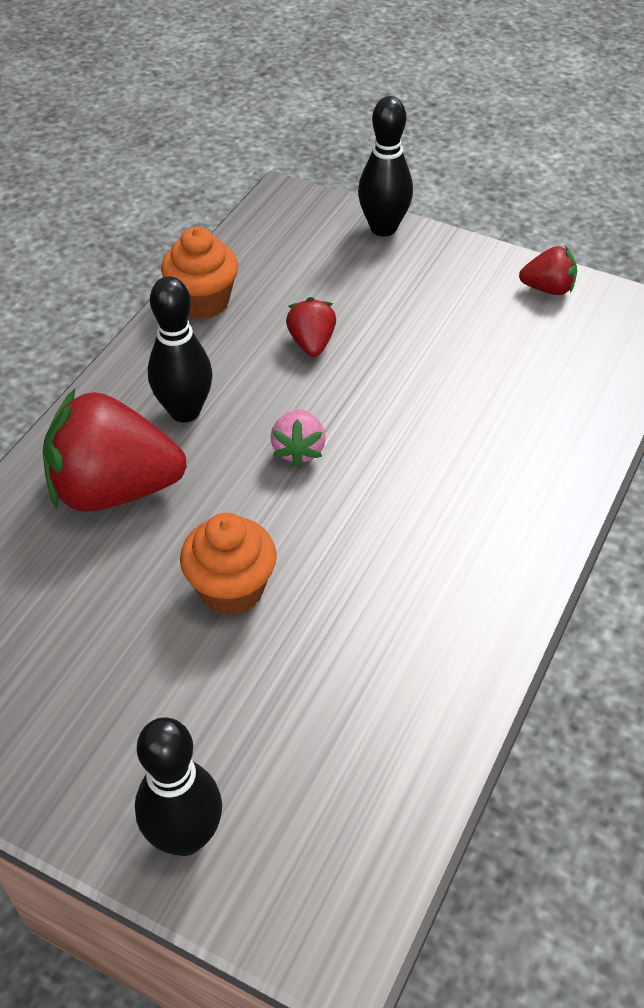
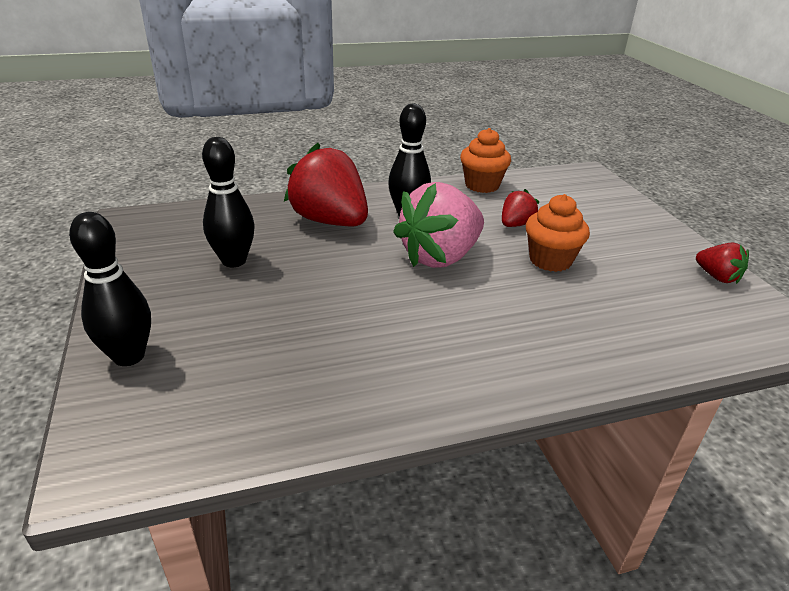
camera: 45 degrees right, 15 degrees down
orange cupcake [180,513,277,616] -> orange cupcake moved to [526,194,590,272]
pink strawberry [270,409,326,468] -> pink strawberry [393,182,484,268], size x2.08
black bowling pin [358,96,413,237] -> black bowling pin moved to [202,137,255,267]

